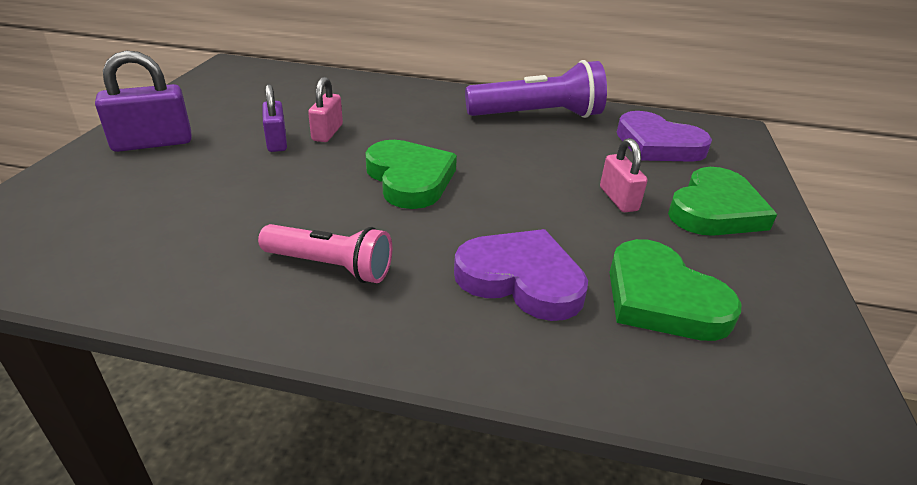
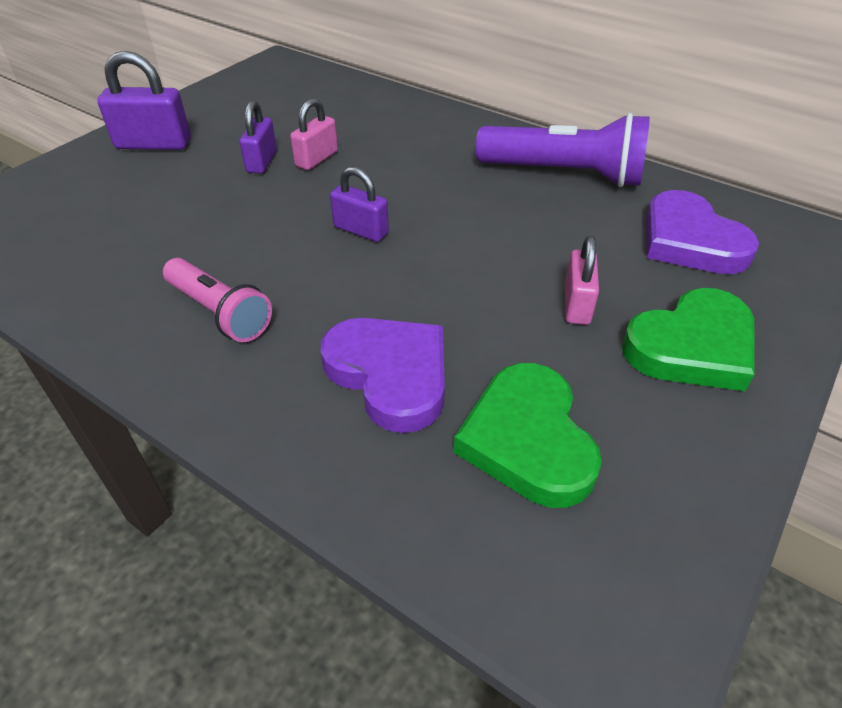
camera: 25 degrees right, 10 degrees up
green heart [365,140,457,209] -> purple padlock [330,167,389,242]

